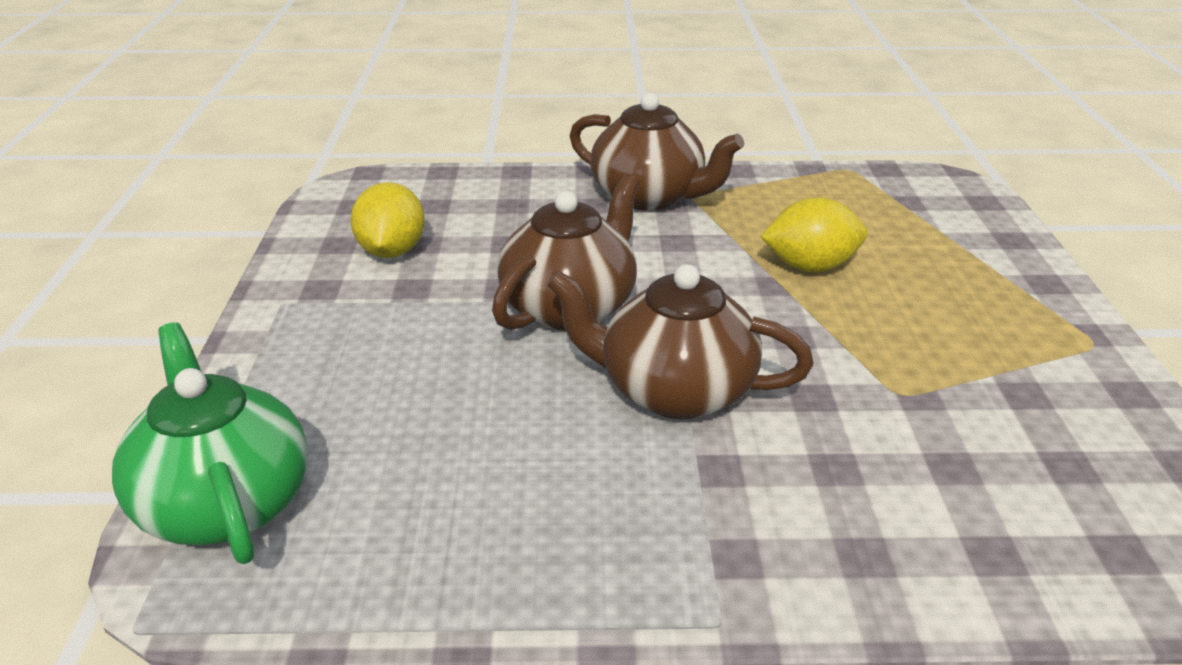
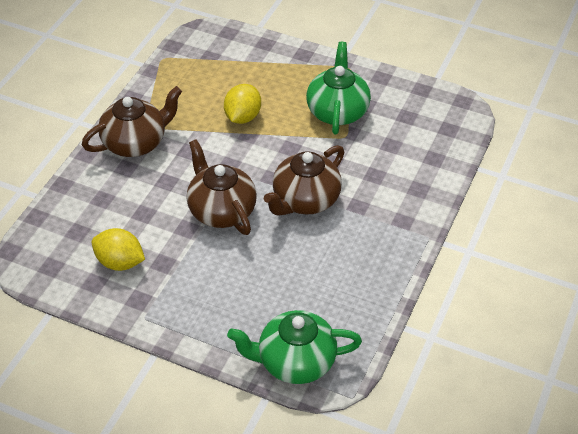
camera: 65 degrees left, 15 degrees up
none -> green teapot [306,42,371,134]

